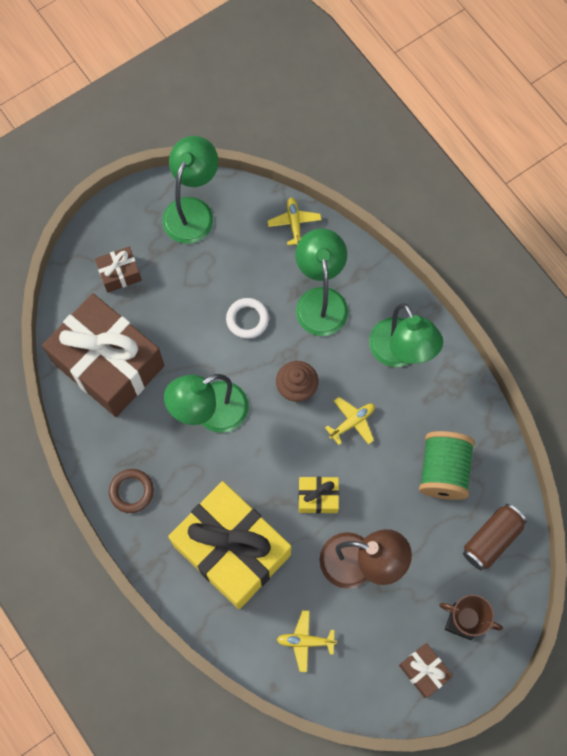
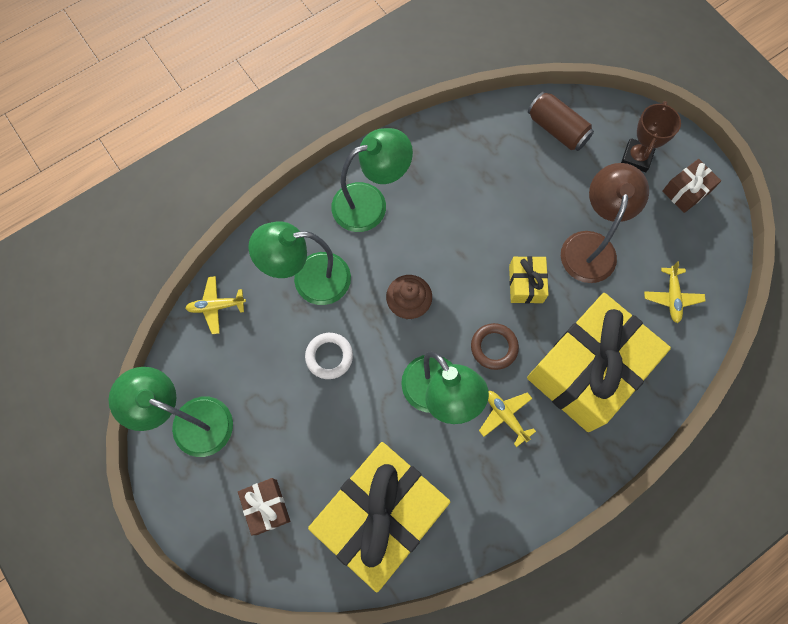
camera: 90 degrees left, 0 degrees up
brown gift [42,293,164,417] -> yellow gift [308,442,450,592]
brown ring [109,469,154,513] -> brown ring moved to [471,323,519,370]
yellow plane [325,397,375,445] -> yellow plane moved to [479,391,536,447]
green spool [419,431,475,500] -> none

